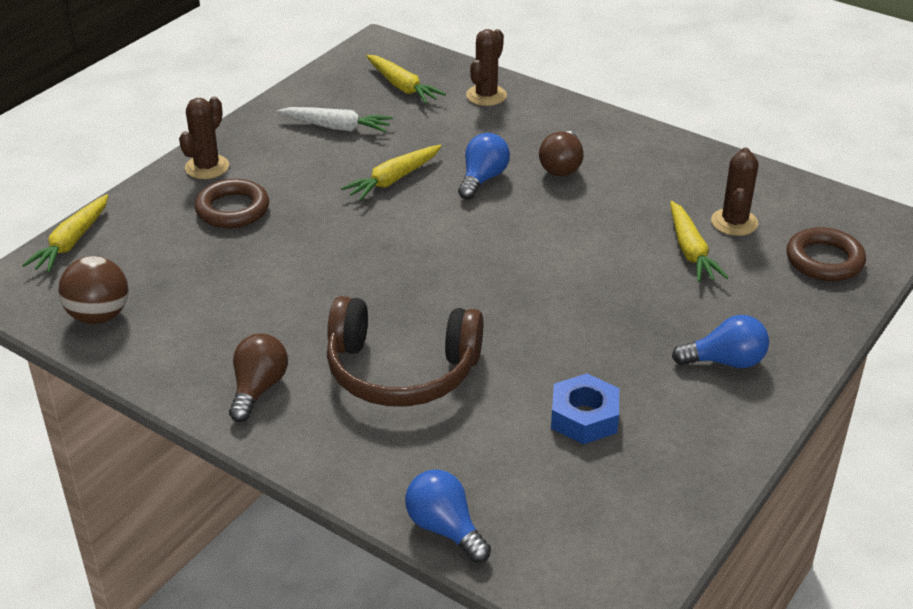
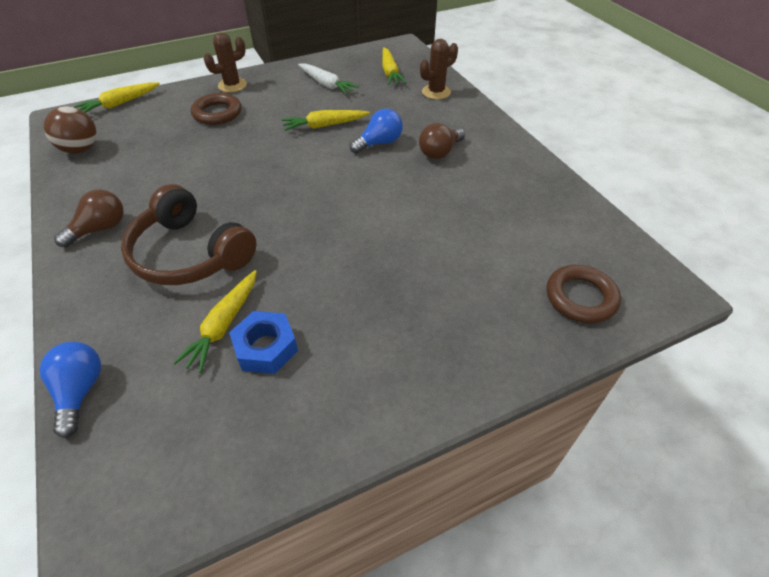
camera: 30 degrees right, 10 degrees up
yellow carrot [670,201,728,282] -> yellow carrot moved to [173,270,257,373]
blue light bulb [672,315,769,368] -> none
brown cactus [711,147,758,236] -> none

